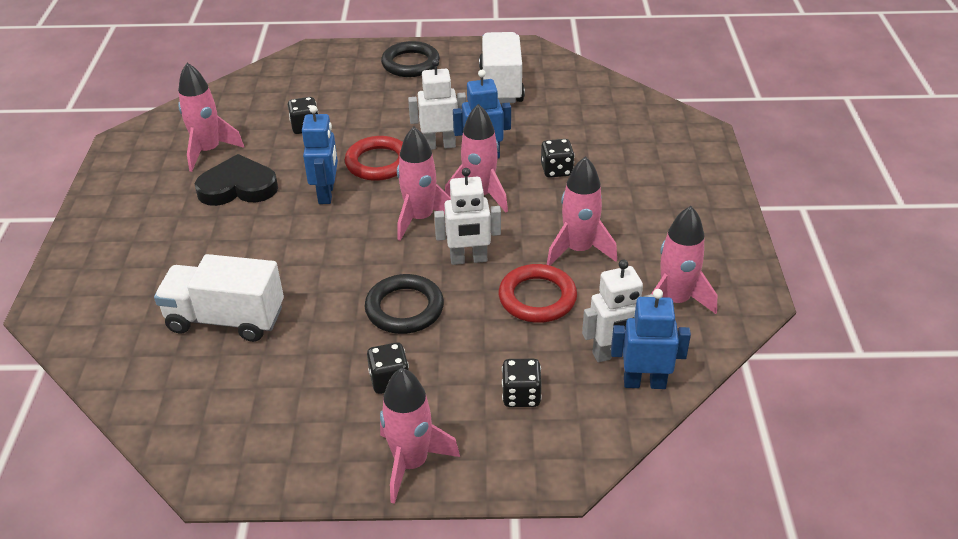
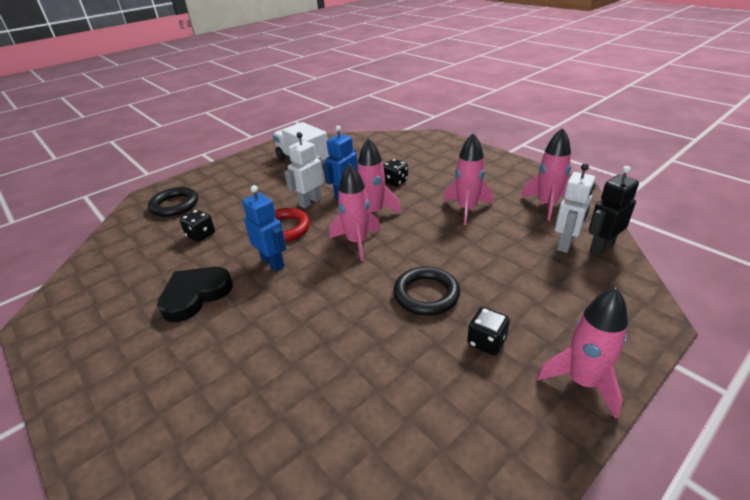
camera: 40 degrees left, 5 degrees down
white truck [154,254,284,342] -> none
pink rocket [178,63,244,172] -> none
black ring [381,41,440,77] -> black ring moved to [148,187,198,217]
white robot [434,168,501,265] -> none
red ring [499,264,577,323] -> none
black dice [502,359,542,407] -> none
blue robot [611,289,691,389] -> black robot [589,166,639,256]

